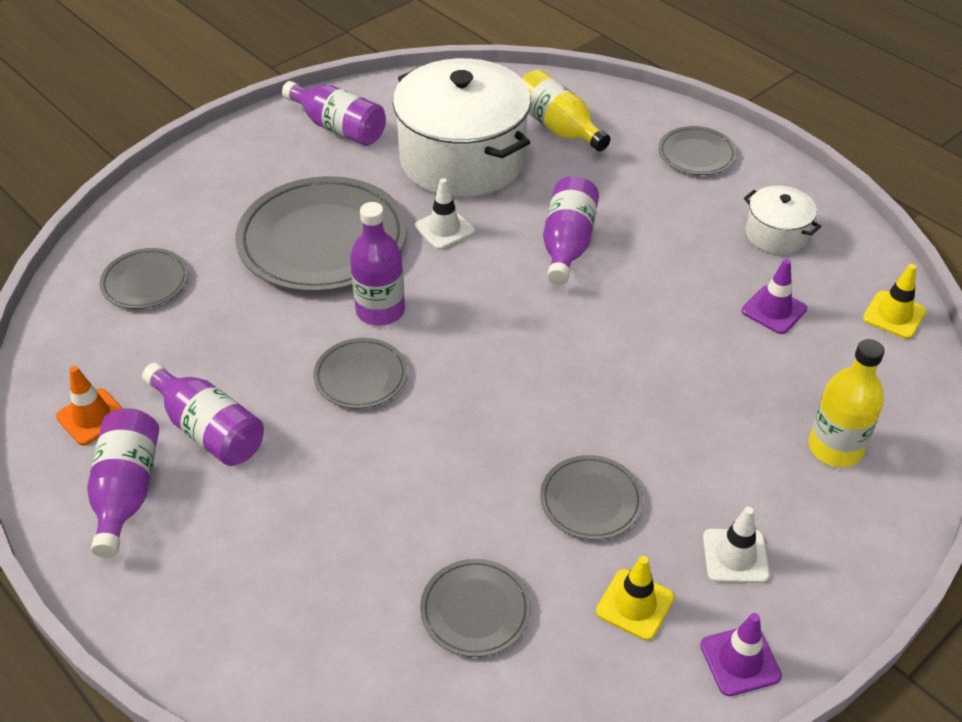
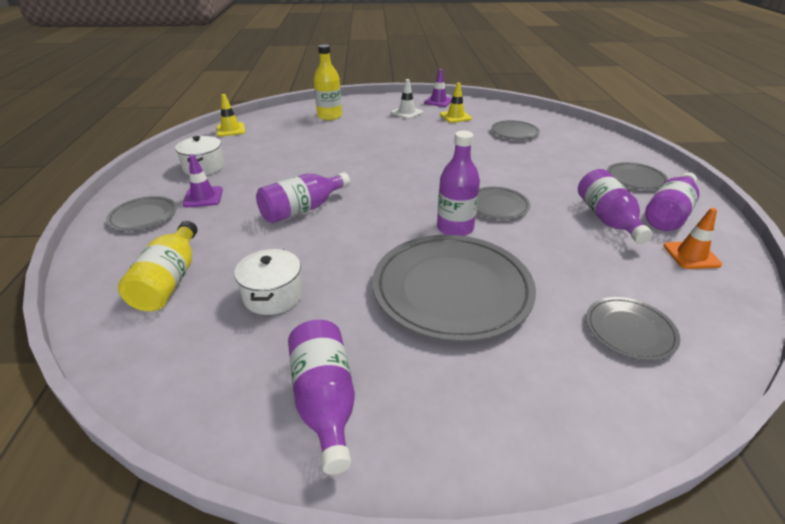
camera: 140 degrees left, 10 degrees down
white pot [393,58,531,198] -> white pot [234,249,303,315], size x0.46
white traffic cone [414,178,475,250] -> none
grey plate [540,455,643,540] -> grey plate moved to [607,162,668,190]
purple traffic cone [742,259,807,334] -> purple traffic cone moved to [183,154,223,207]

